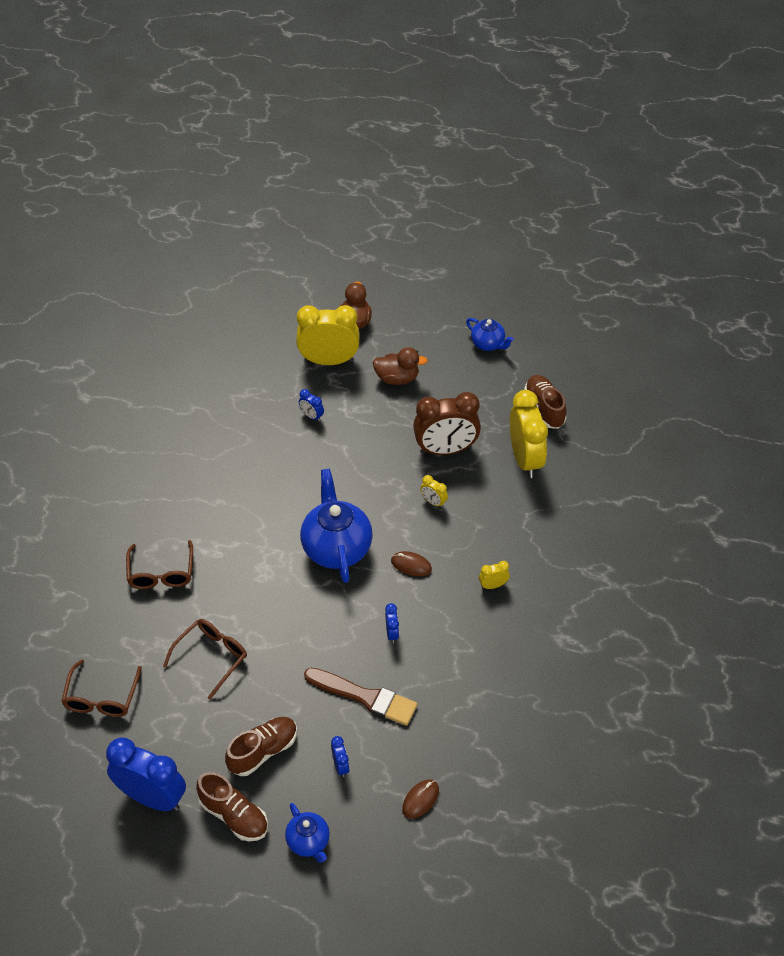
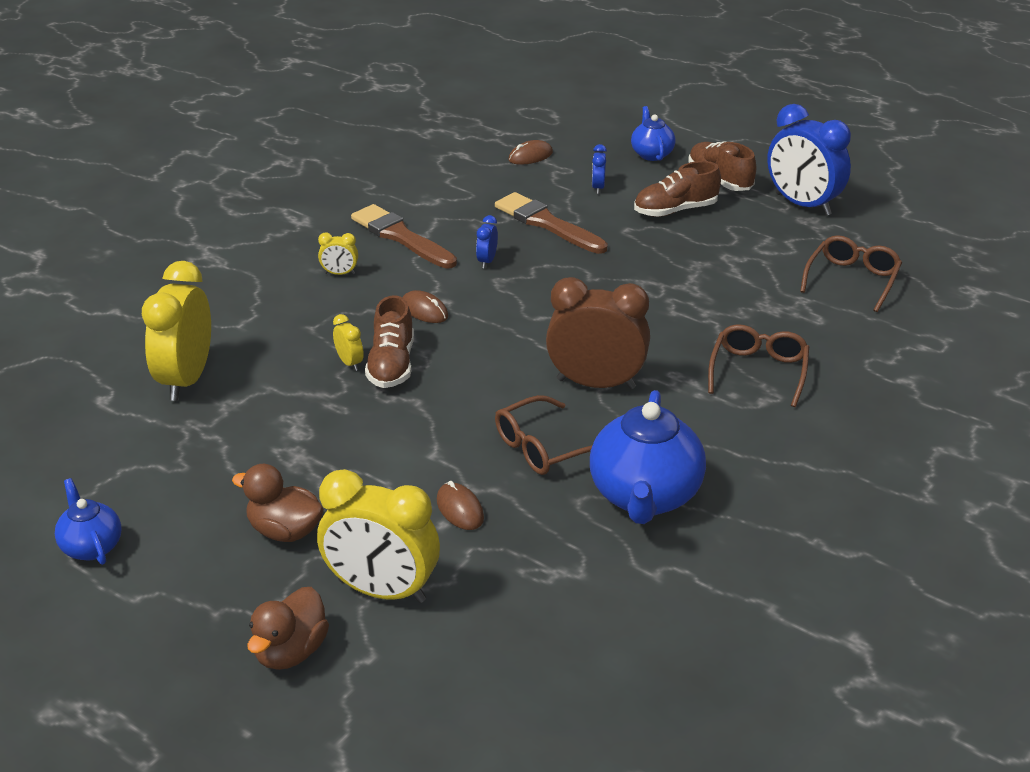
camera: 160 degrees left, 15 degrees down
brown glasses [163,619,247,700] -> brown glasses moved to [495,395,593,475]
blue clock [299,389,324,421] -> brown mouse [437,481,484,530]
blue teapot [300,469,373,583] -> blue teapot moved to [590,390,706,524]
brown clock [413,392,481,455] -> brown clock moved to [546,277,650,389]
brown shoe [524,375,567,429] -> brown shoe moved to [365,295,414,388]
none -> brown brush [351,204,457,269]

